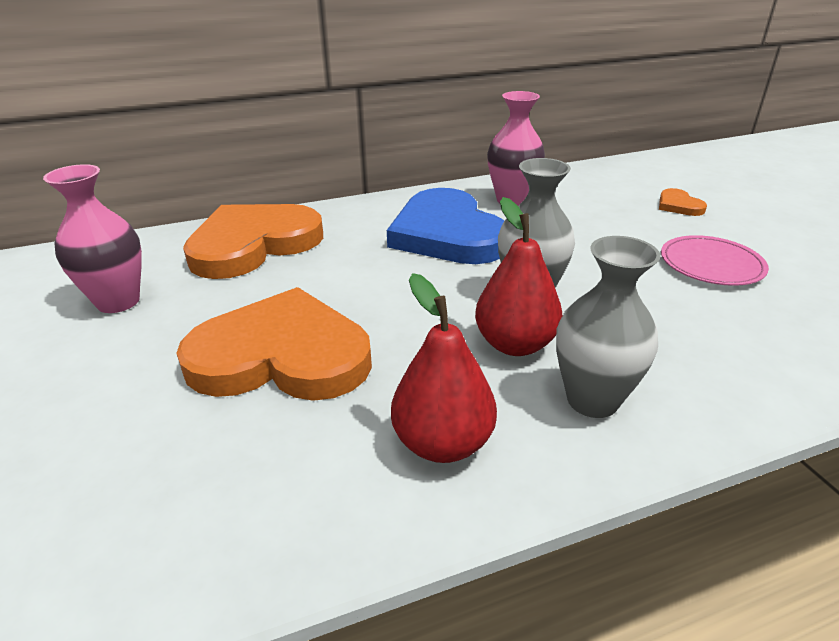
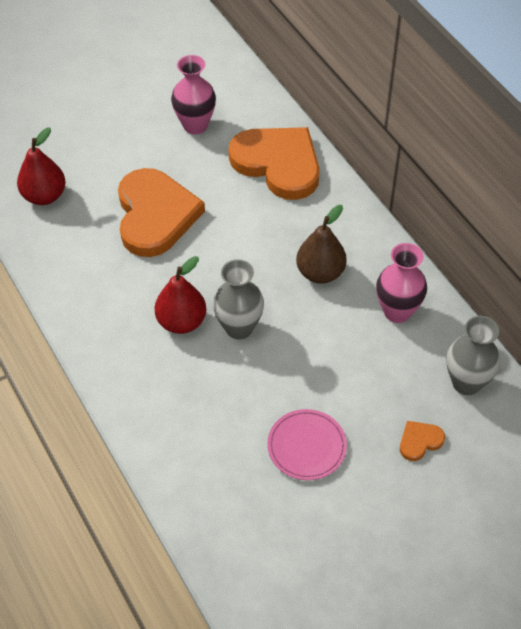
camera: 80 degrees right, 20 degrees up
blue heart [387,188,504,264] -> brown pear [296,205,347,284]
red pear [391,273,497,463] -> red pear moved to [17,128,66,205]
grey vase [556,236,661,418] -> grey vase moved to [446,316,500,395]

